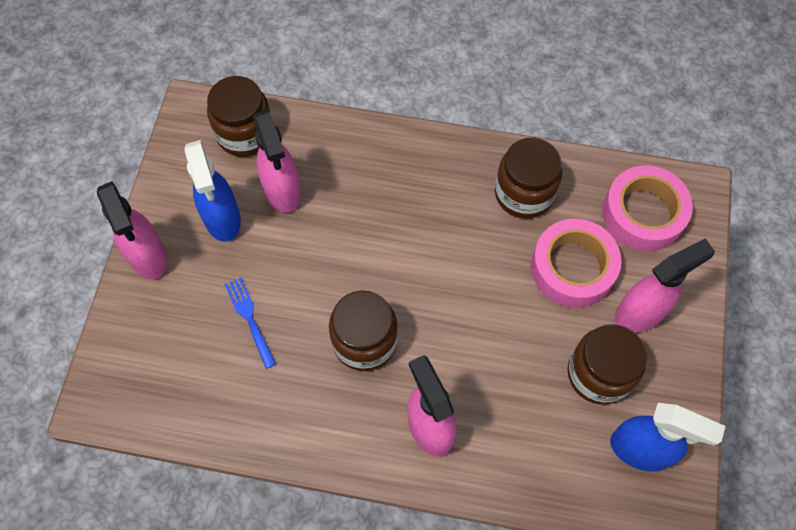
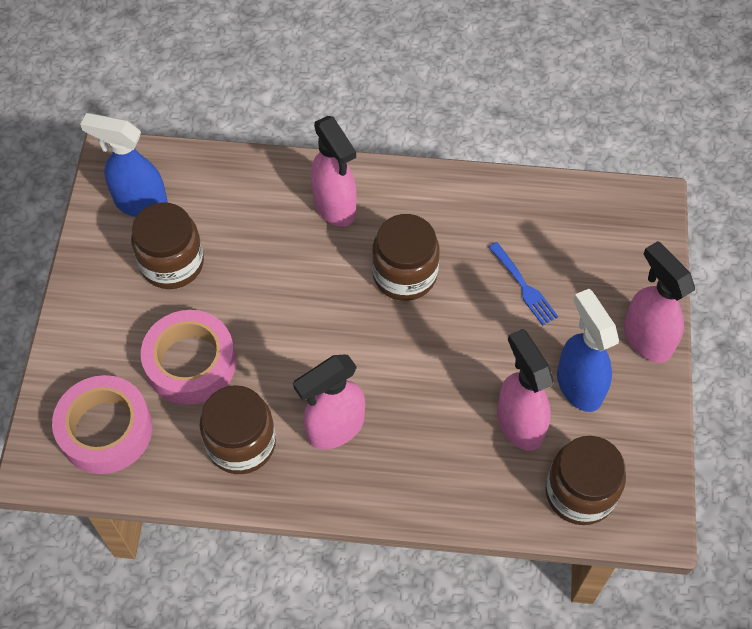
camera: 175 degrees right, 5 degrees down
pink spray bottle [615,238,715,333] -> pink spray bottle moved to [293,355,365,449]

